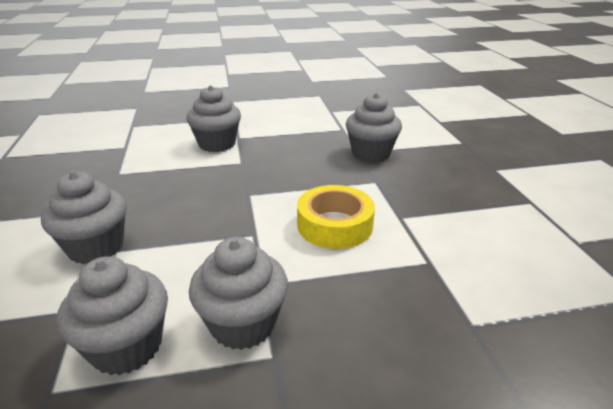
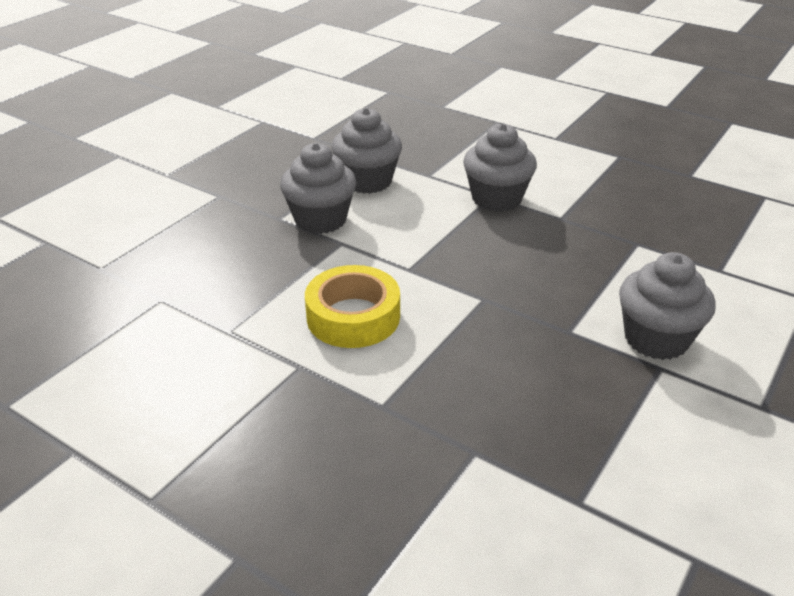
camera: 135 degrees right, 5 degrees up
grey cupcake [346,93,402,162] -> none

